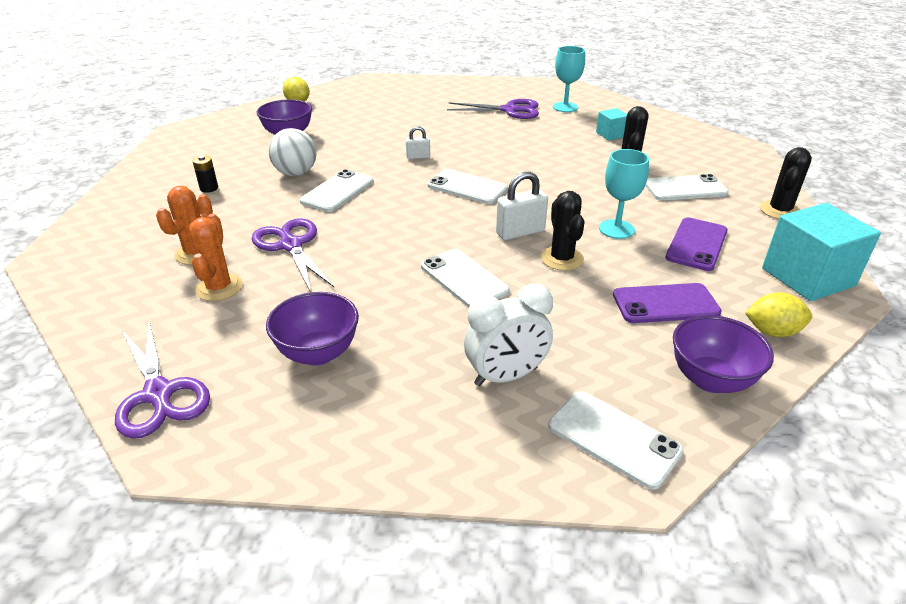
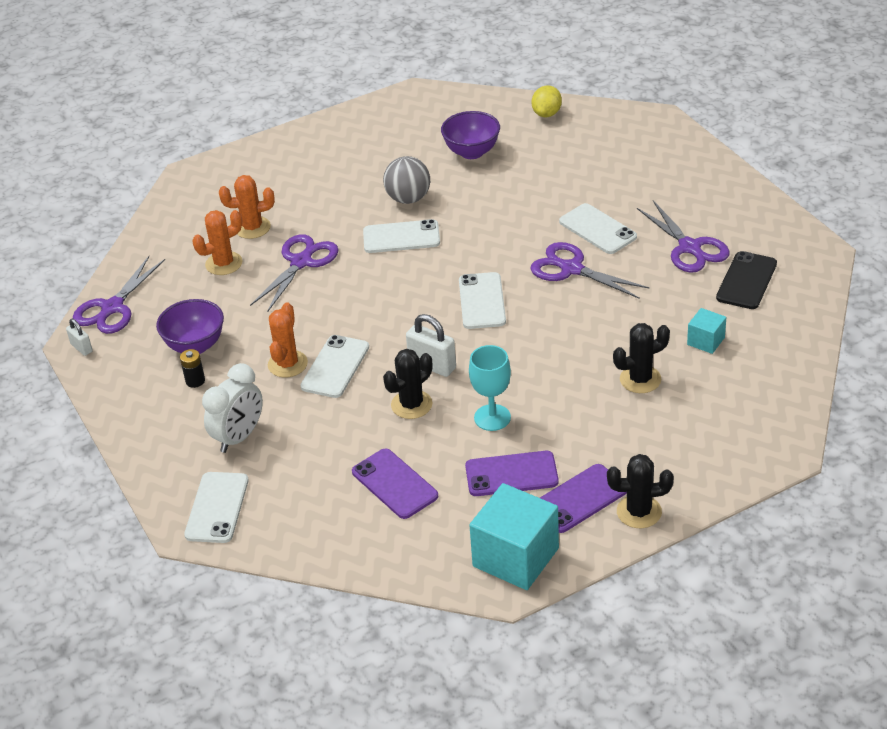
camera: 60 degrees right, 5 degrees up
black battery [192,156,218,193] -> black battery moved to [180,349,205,388]
white ball [268,128,316,176] -> grey ball [383,156,430,204]
white padlock [406,126,430,159] -> white padlock moved to [66,319,93,356]
white clock [464,284,553,386] -> white clock turned 90 degrees counterclockwise [202,363,263,453]
turquoise goblet [553,46,585,112] -> black phone [716,251,777,309]
white phone [645,174,729,201] -> white phone moved to [559,203,637,254]
purple bowl [673,315,774,393] -> none
yellow lemon [745,292,812,337] -> none
none -> orange cactus [268,302,308,377]
none -> purple scissors [530,242,649,299]
none -> purple phone [540,464,627,533]

